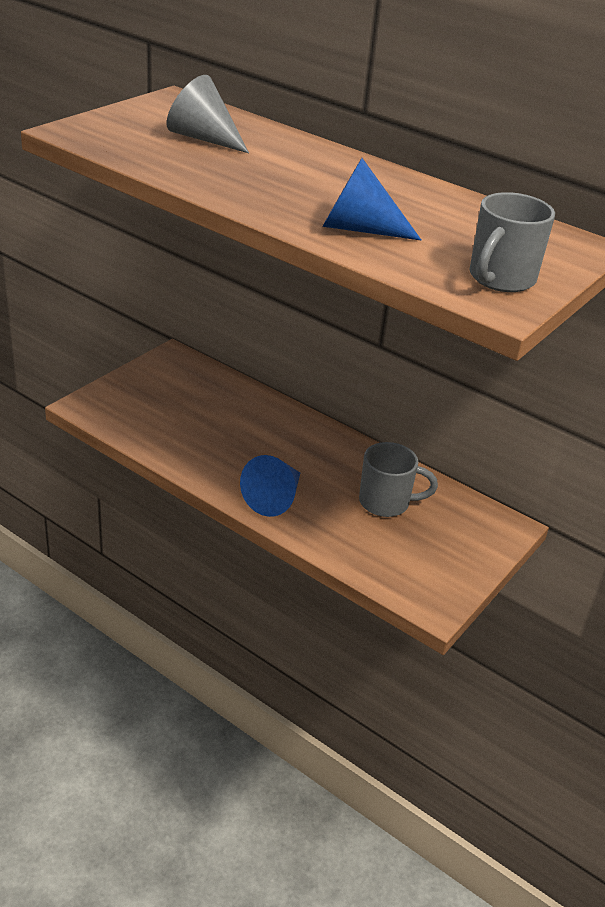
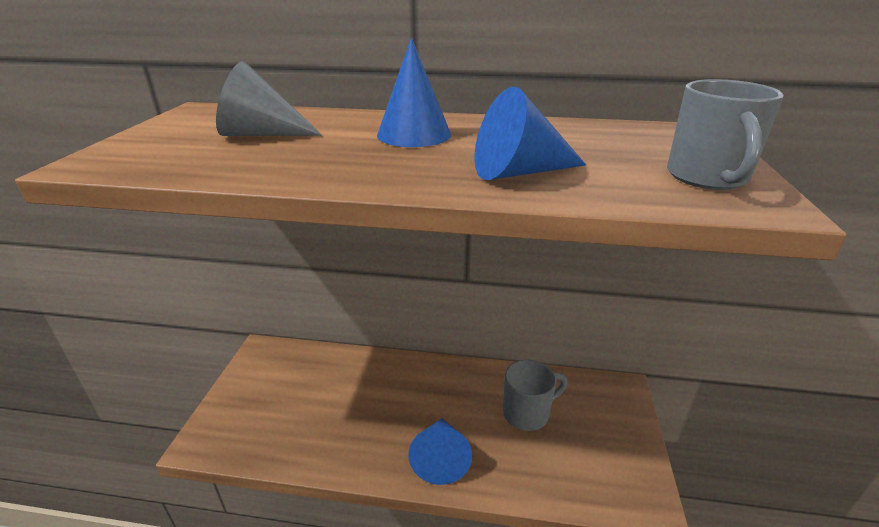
camera: 25 degrees left, 5 degrees down
none -> blue cone [377,38,451,147]

